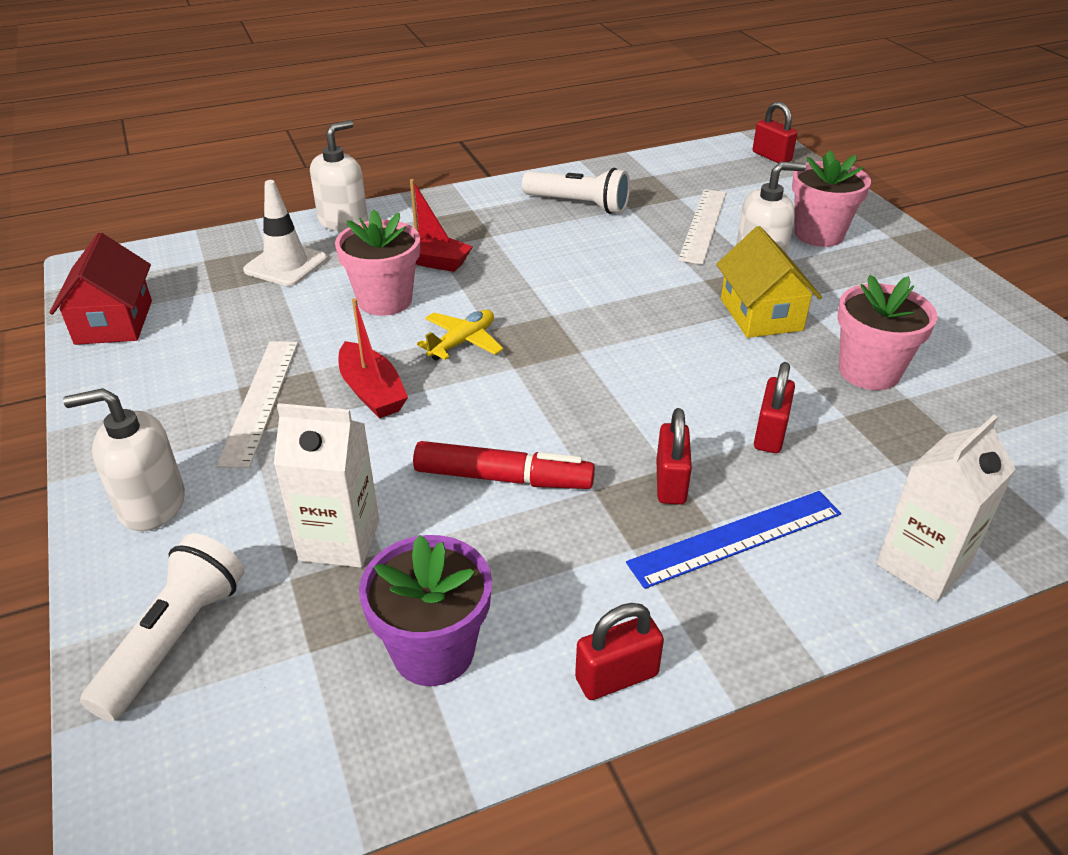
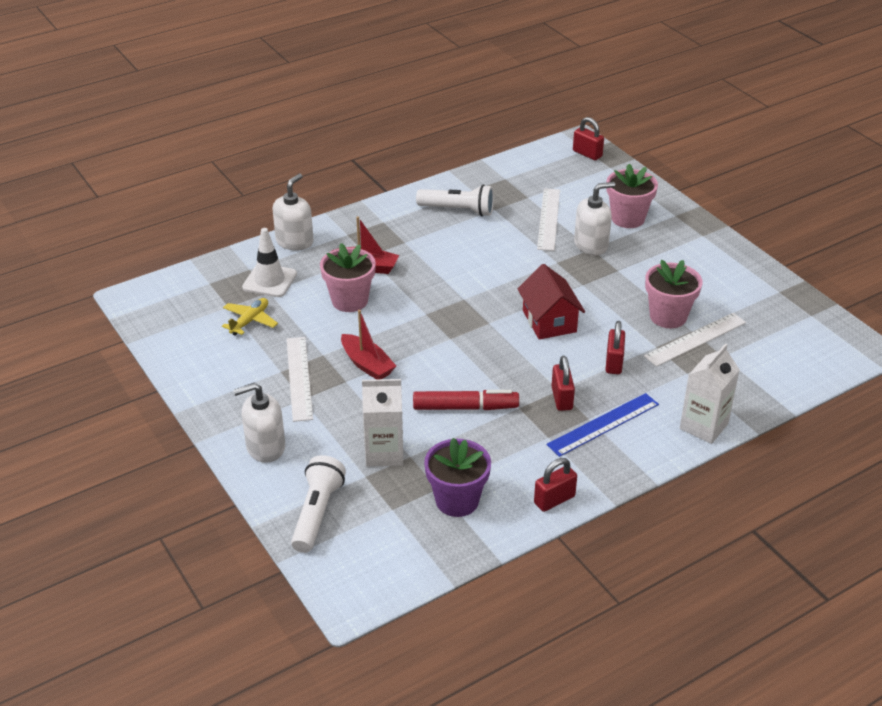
camera: 10 degrees left, 0 degrees up
red house [49,233,152,345] -> red house moved to [518,264,585,339]
yellow plane [417,310,503,360] -> yellow plane moved to [222,298,278,335]
yellow house [716,226,822,338] -> none
none -> white ruler [644,313,746,367]

